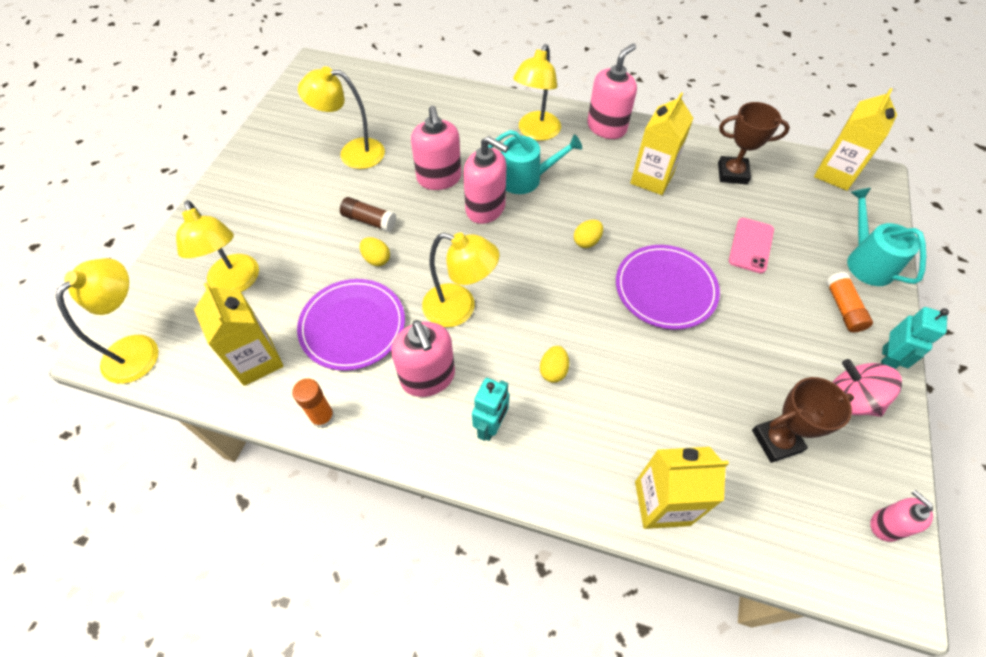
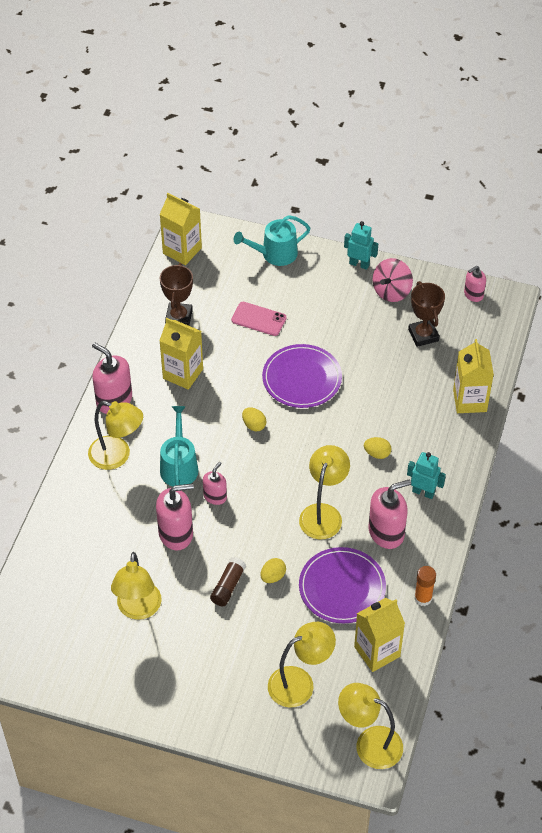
camera: 90 degrees left, 5 degrees down
pink soap dispenser [463,136,509,224] -> pink soap dispenser [203,462,227,505], size x0.58
orange glue stick [826,272,873,332] -> none

